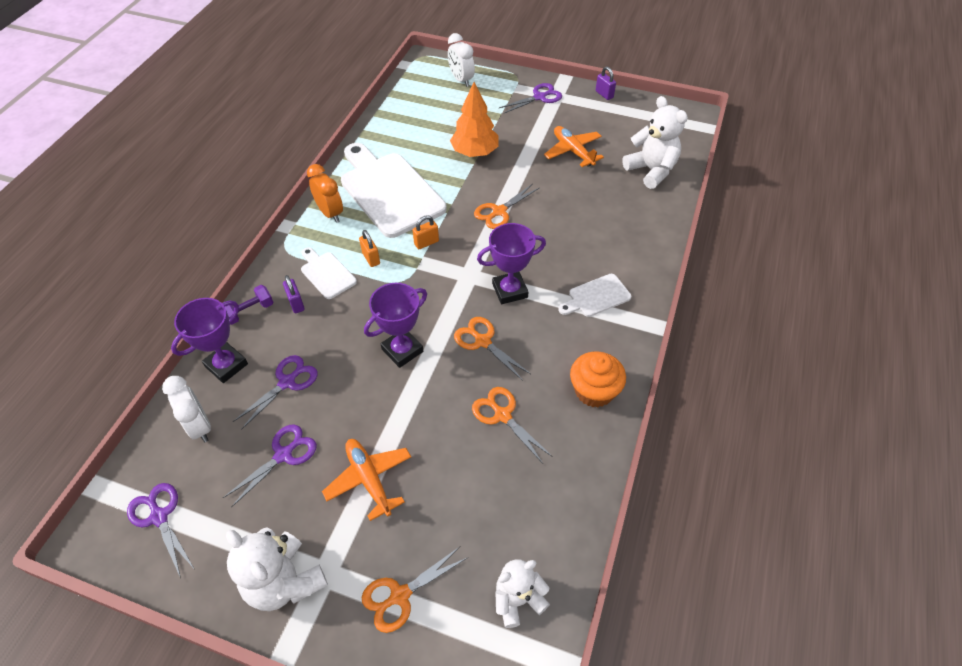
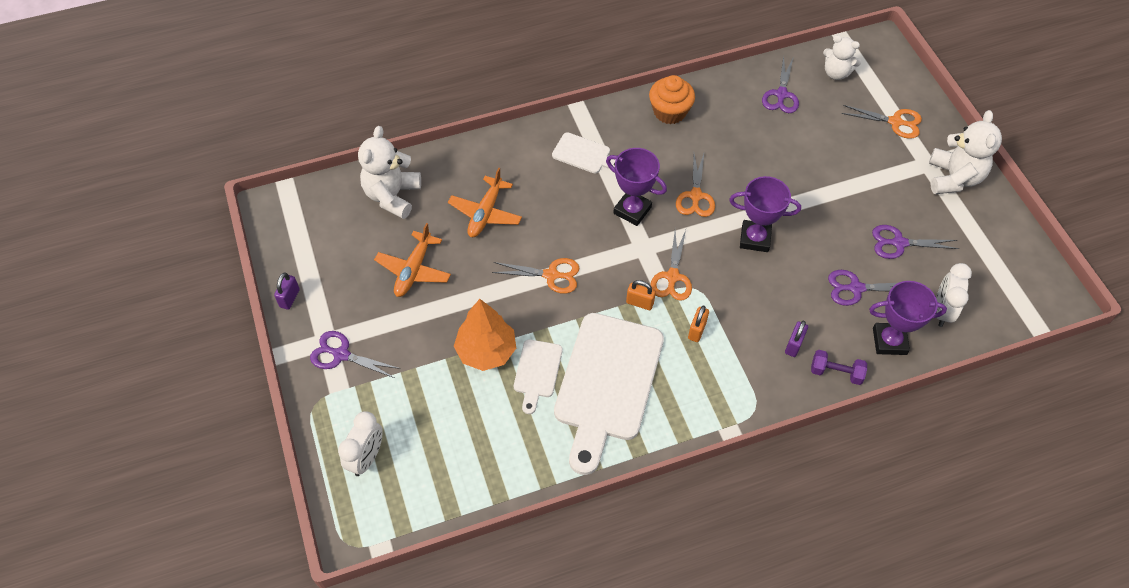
camera: 130 degrees left, 5 degrees up
purple scissors [127,483,195,578] -> purple scissors moved to [762,56,799,113]
white cutting board [301,247,357,299] -> white cutting board moved to [514,339,563,414]
orange clock [307,164,343,223] -> none
orange plane [322,439,411,521] -> orange plane moved to [448,168,522,237]
orange scissors [472,387,553,464] -> orange scissors moved to [651,230,692,301]

